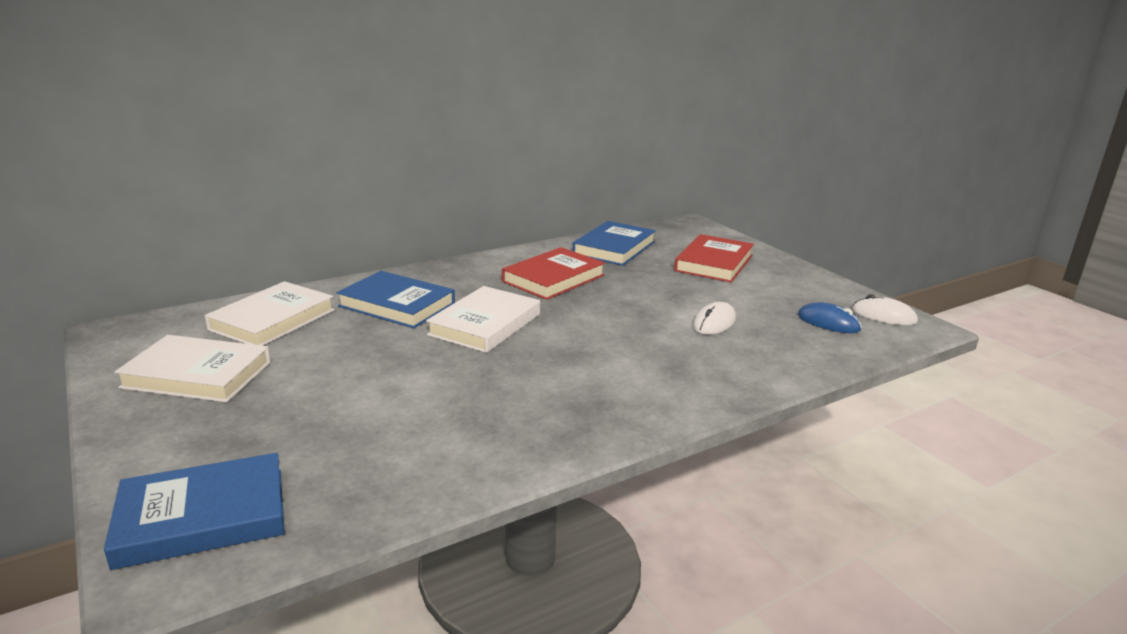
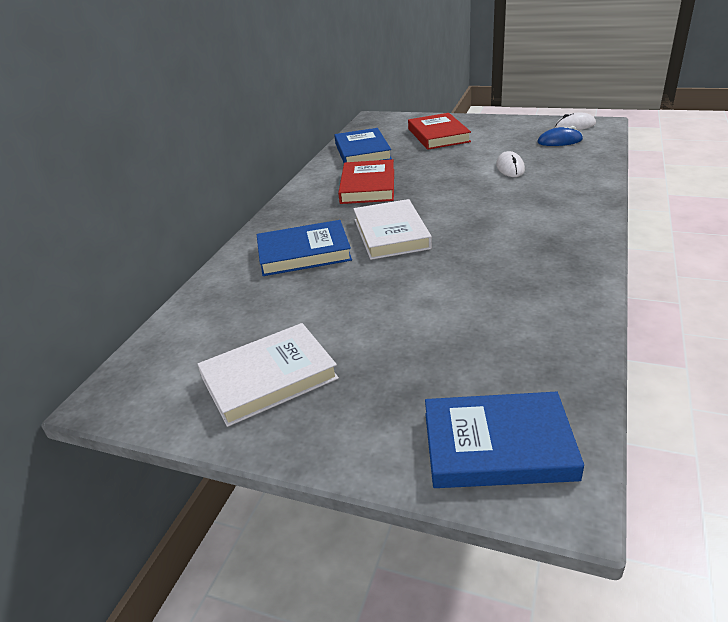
camera: 35 degrees left, 10 degrees up
blue book [104,453,285,570] -> blue book turned 60 degrees clockwise [425,392,584,488]
white book [205,281,335,346] -> none

